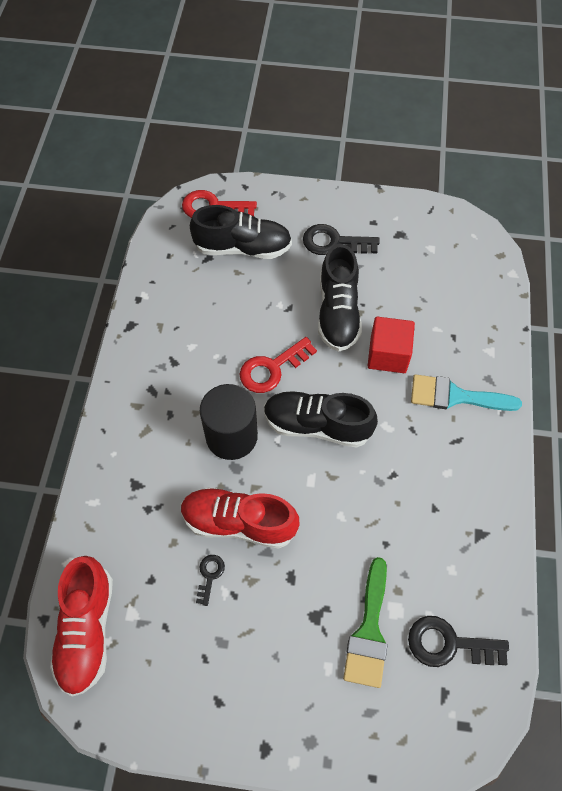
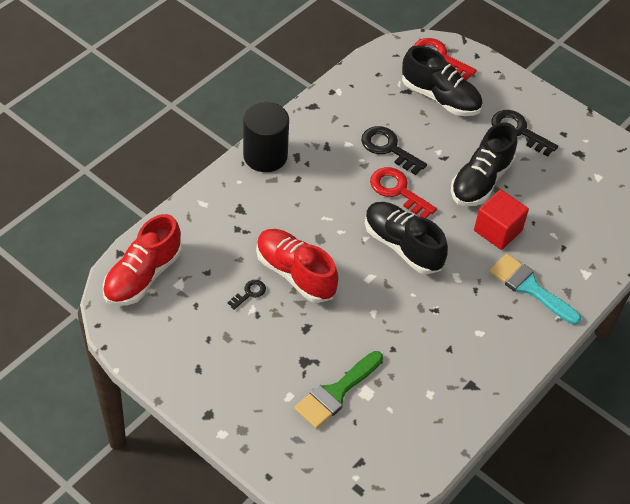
camera: 30 degrees right, 10 degrees down
black cylinder [200,384,258,460] -> black cylinder moved to [243,102,289,172]
red key [240,337,317,393] -> red key turned 45 degrees clockwise [370,167,437,218]
black key [408,616,509,667] -> black key moved to [361,126,427,175]

